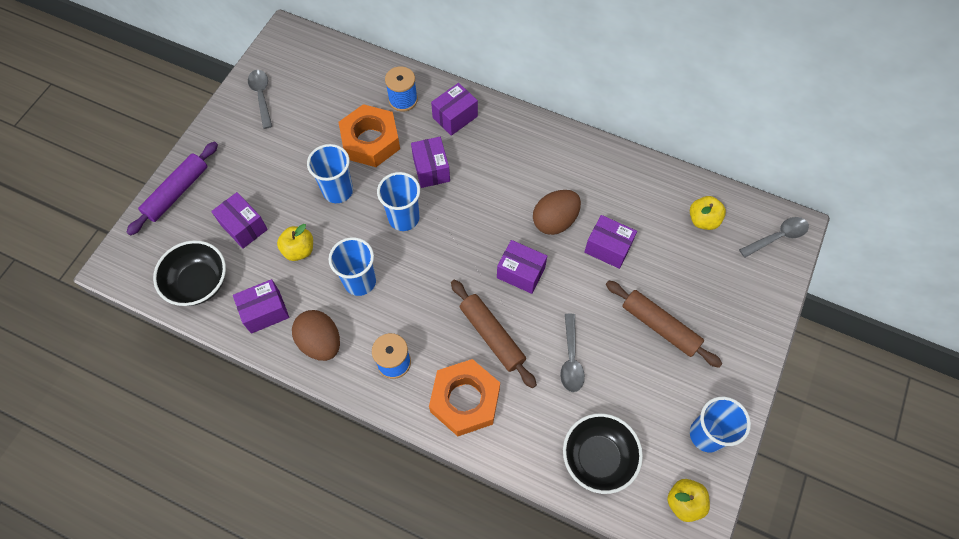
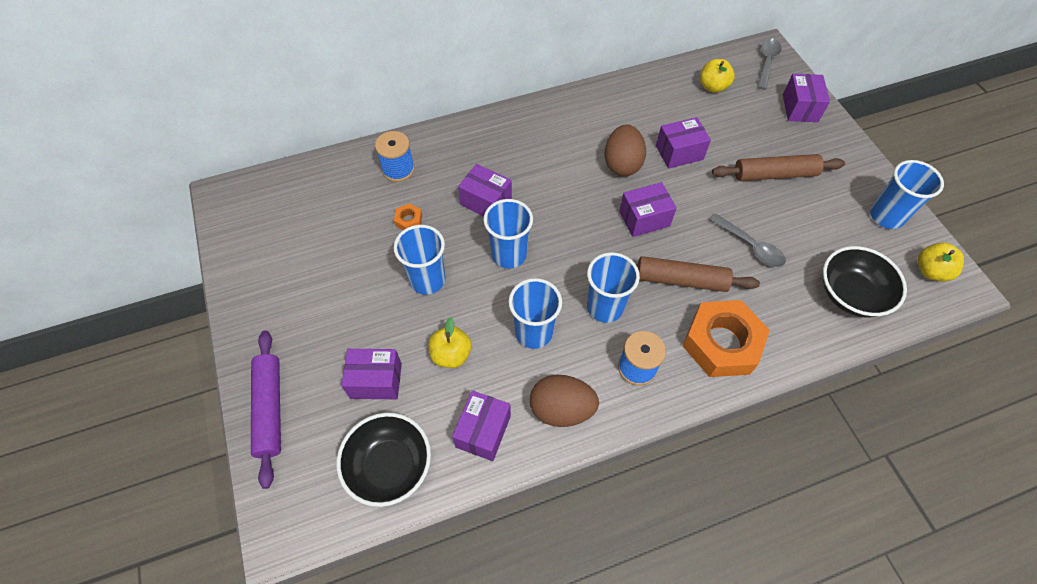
camera: 45 degrees left, 5 degrees down
grey spoon [248,70,272,129] -> none
orange nut [339,104,400,167] -> orange nut [394,203,422,230], size x0.41
purple box [431,83,478,136] -> purple box moved to [783,74,830,122]
none -> blue cup [587,252,640,323]

